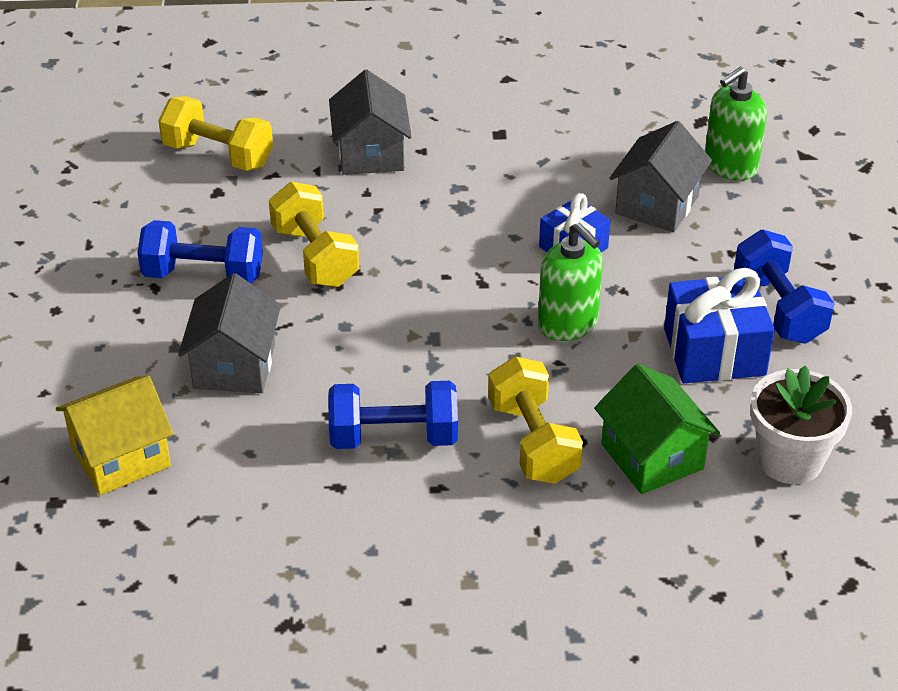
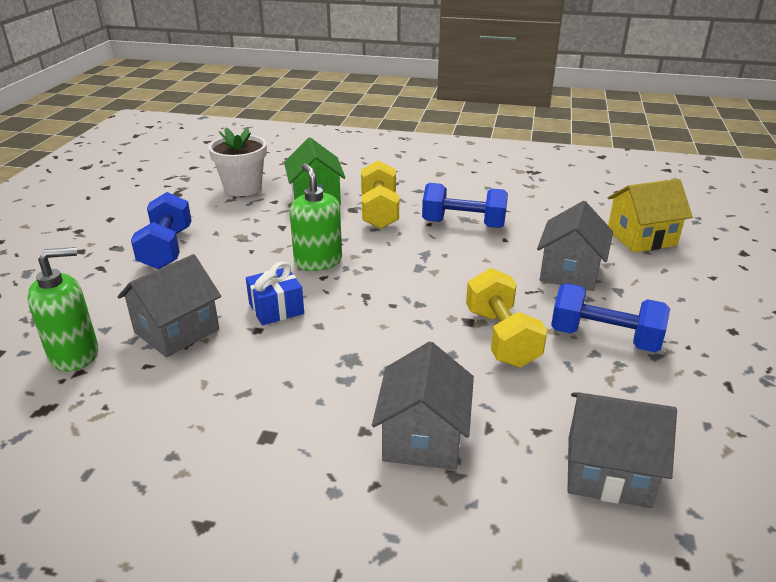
camera: 165 degrees left, 10 degrees down
yellow dumbbell [158,96,273,171] -> grey house [567,392,677,508]
blue gift [664,268,775,383] -> none

